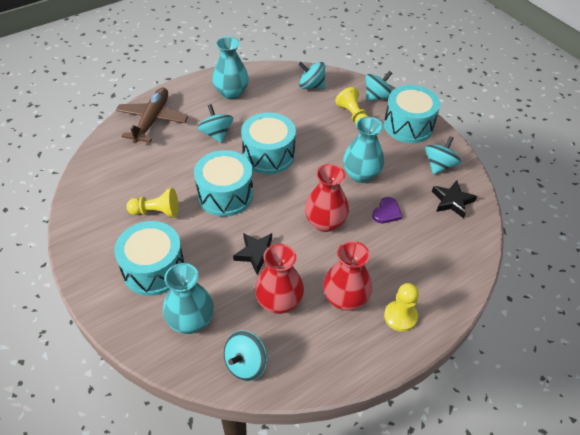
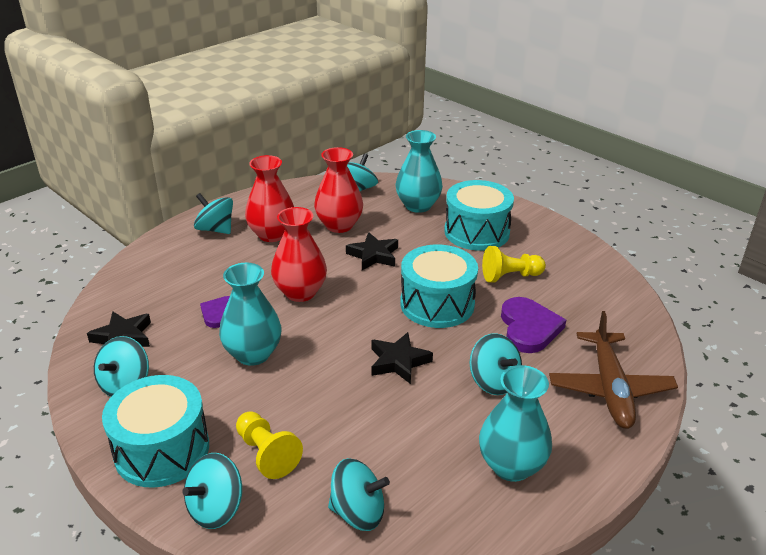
camera: 170 degrees right, 15 degrees down
turquoise drum [241,112,296,174] -> black star [371,332,433,384]
yellow pawn [384,283,419,332] -> turquoise spinning top [194,193,233,234]
none -> purple heart [501,297,566,353]

